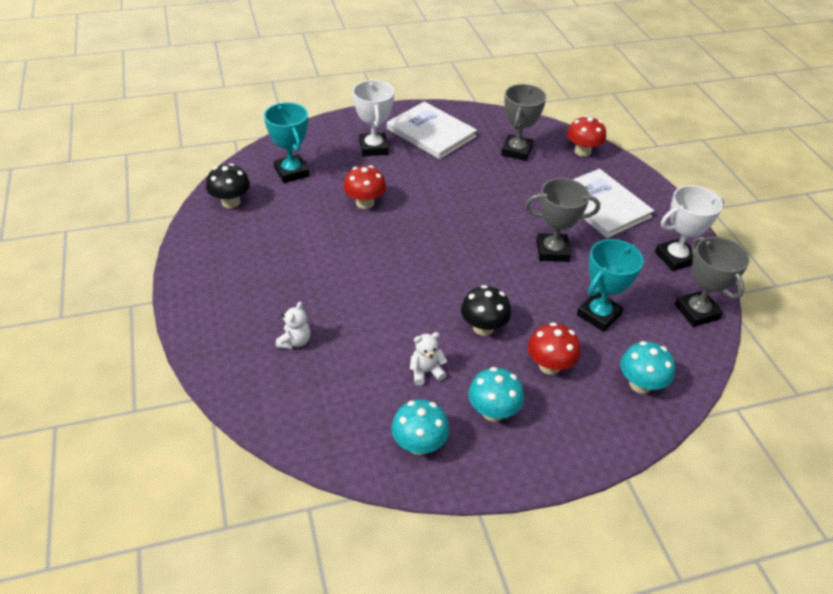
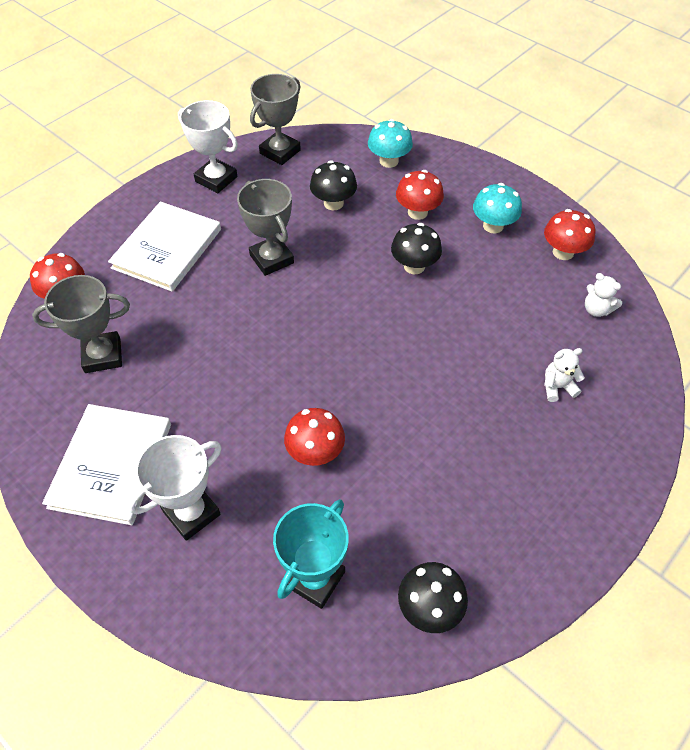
camera: 120 degrees left, 10 degrees up
turquoise mushroom [391,399,450,455] -> red mushroom [544,209,596,260]
white teddy bear [410,332,447,385] -> white teddy bear moved to [585,273,622,317]
turquoise trophy [577,239,644,332] -> black mushroom [310,160,357,210]

